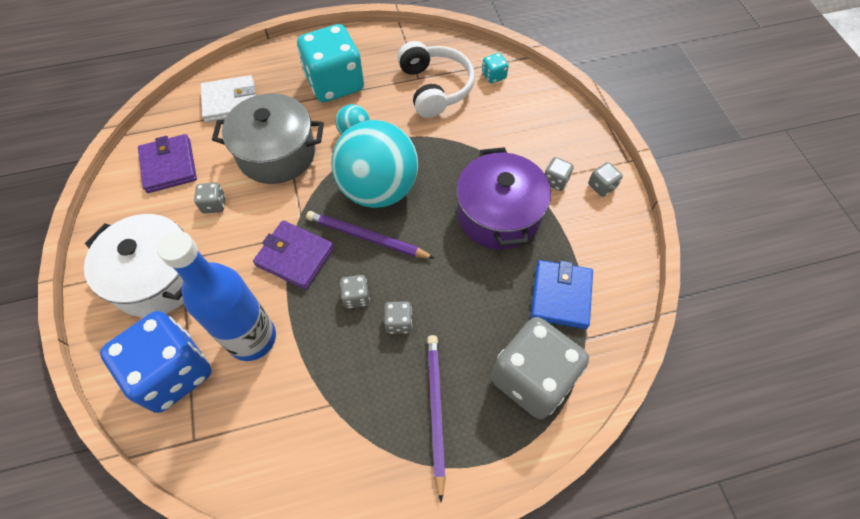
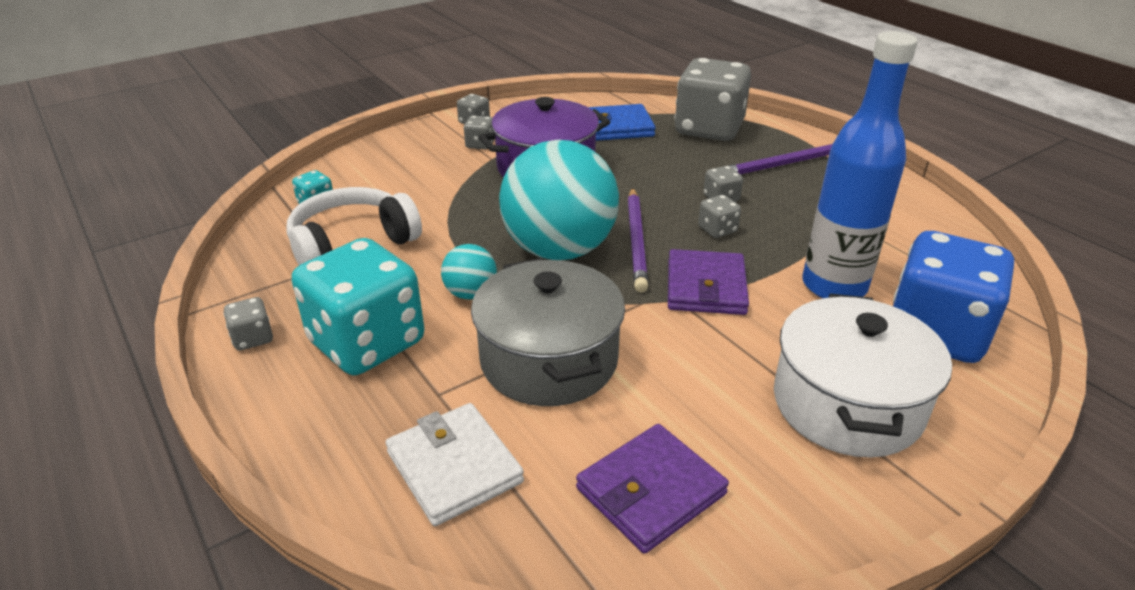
camera: 110 degrees left, 25 degrees down
grey dice [194,183,225,214] -> grey dice moved to [224,297,273,350]

